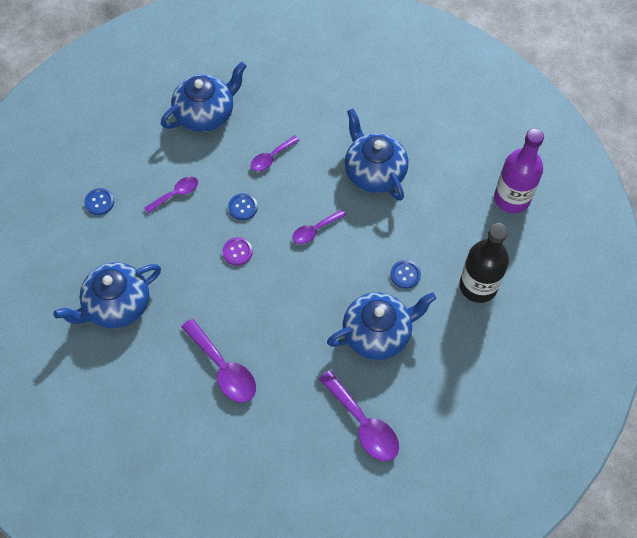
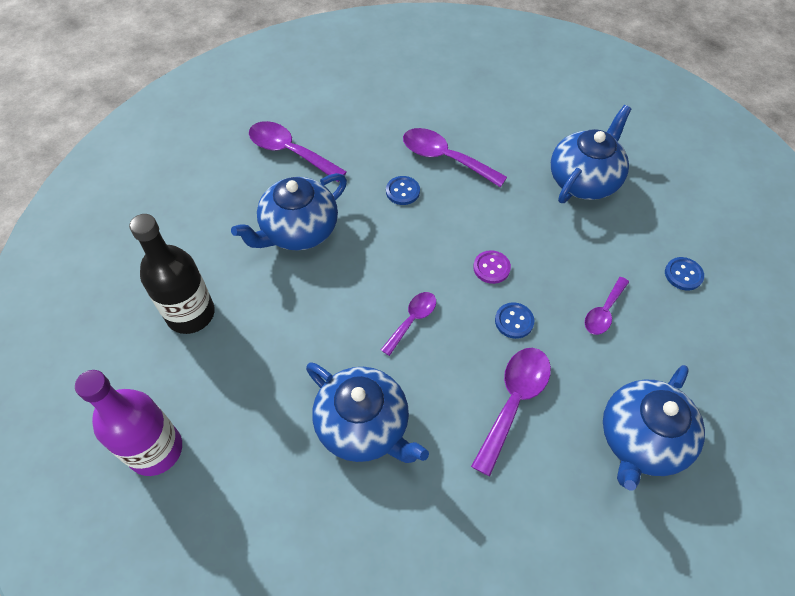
camera: 160 degrees right, 5 degrees down
purple spoon [251,135,300,171] -> purple spoon [471,348,551,476], size x1.64
blue button [391,260,421,289] -> blue button moved to [386,176,420,205]

